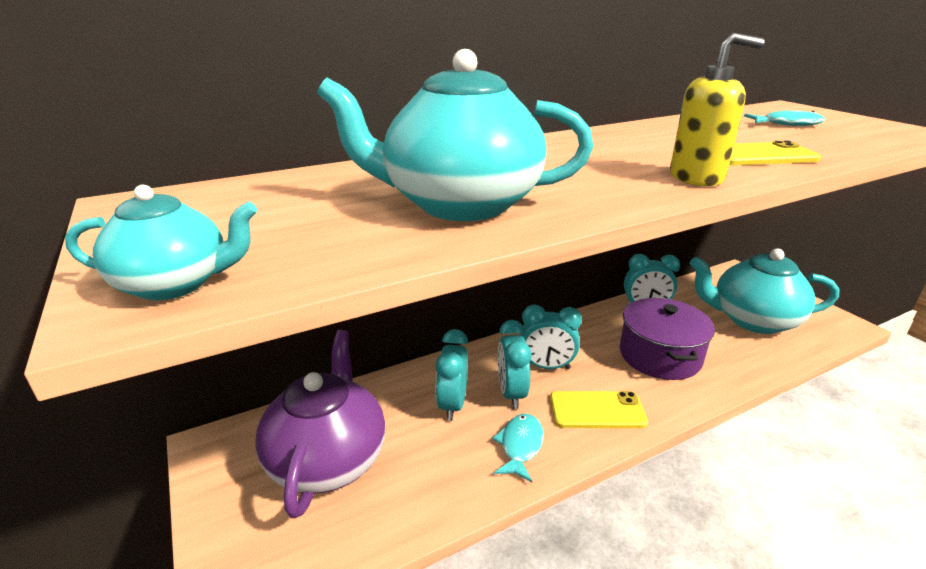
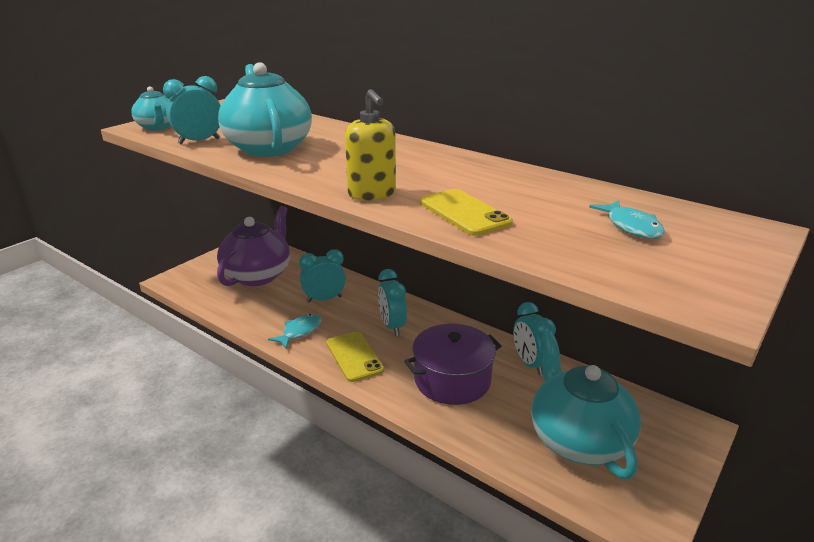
camera: 65 degrees right, 0 degrees up
purple teapot [255,330,386,518] -> purple teapot turned 45 degrees counterclockwise [217,206,290,286]
turquoise fish [492,414,544,482] -> turquoise fish turned 45 degrees counterclockwise [268,314,321,349]
turquoise clock [498,320,532,409] -> turquoise clock moved to [163,76,221,145]

